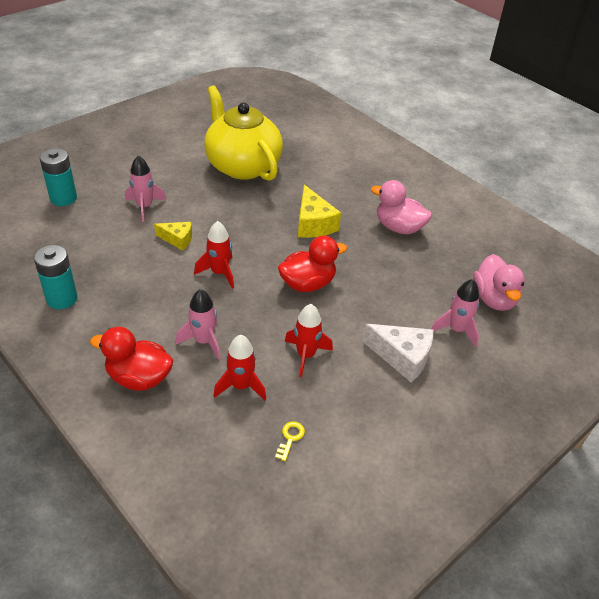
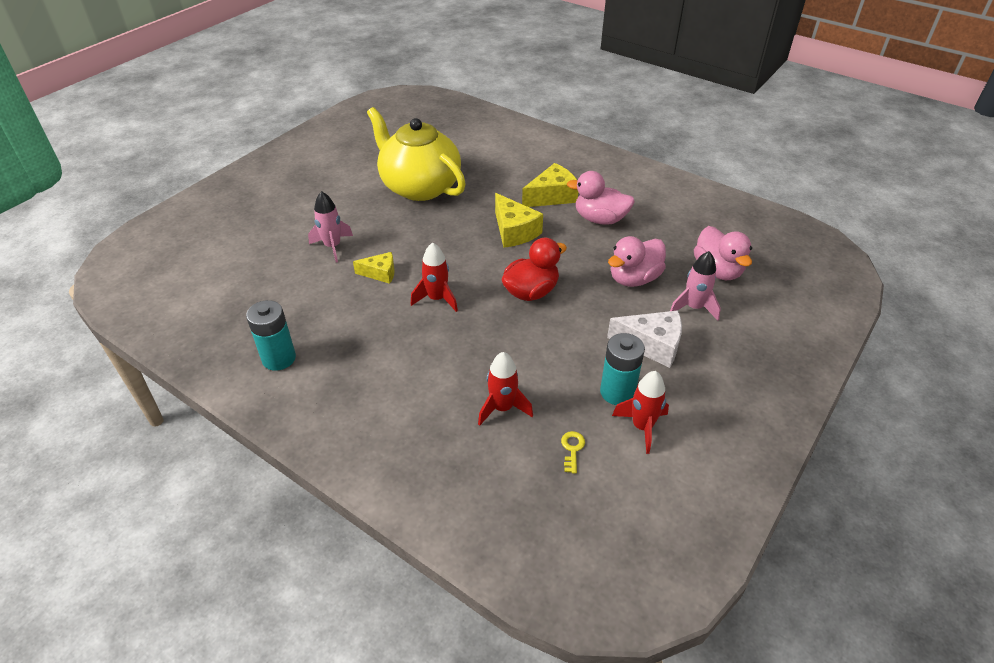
camera: 10 degrees left, 0 degrees up
turquoise battery [40,148,77,206] -> turquoise battery moved to [600,333,645,405]
red duck [90,327,173,391] -> none
pink rocket [176,289,221,359] -> none
red rocket [285,304,333,377] -> red rocket moved to [612,371,669,454]
none -> yellow cheese [522,163,578,207]
none -> pink duck [608,236,666,287]

